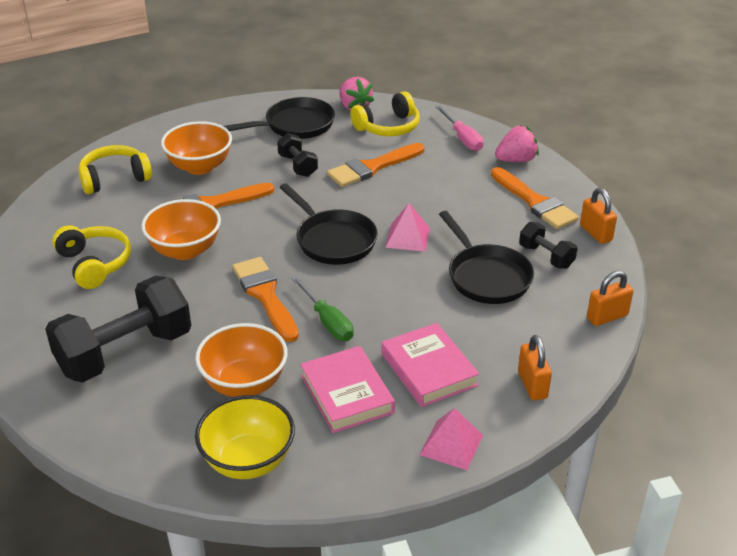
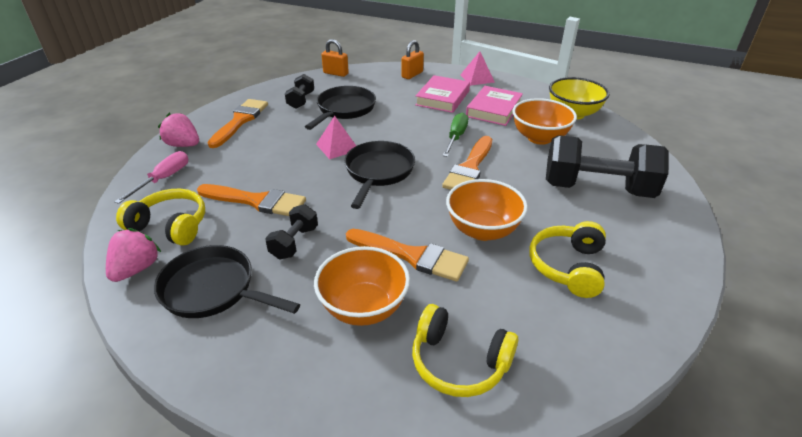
camera: 130 degrees left, 0 degrees up
orange padlock [580,188,617,244] -> none

